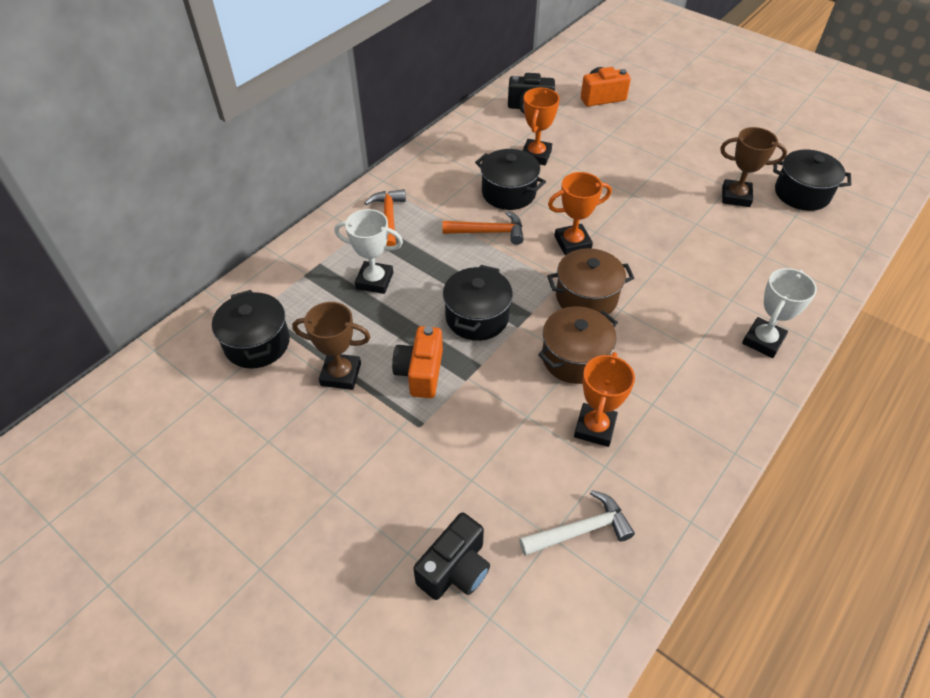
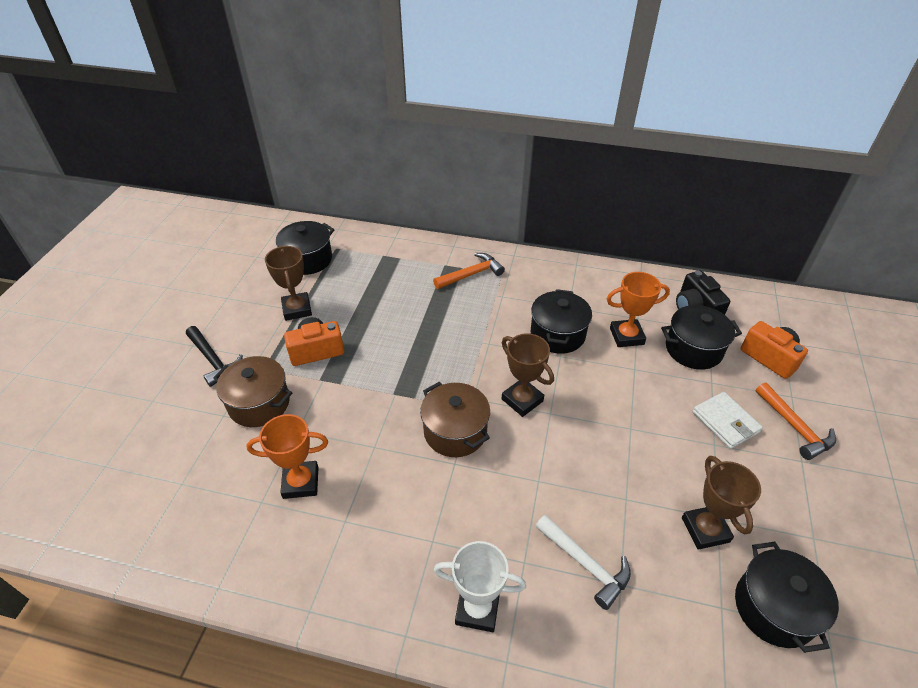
camera: 65 degrees right, 5 degrees down
white trophy [334,209,403,294] -> none
black camera [413,512,490,600] -> none
orange hammer [443,211,524,245] -> orange hammer moved to [755,383,836,460]
black pot [443,265,513,341] -> black pot moved to [661,305,742,370]
white hammer [519,490,635,556] -> white hammer moved to [536,515,631,610]
brown pot [538,306,618,384] -> brown pot moved to [213,356,292,427]
orange trophy [548,172,612,255] -> brown trophy [502,333,554,417]
none -> black hammer [186,326,243,387]
none -> white wallet [693,392,763,449]

